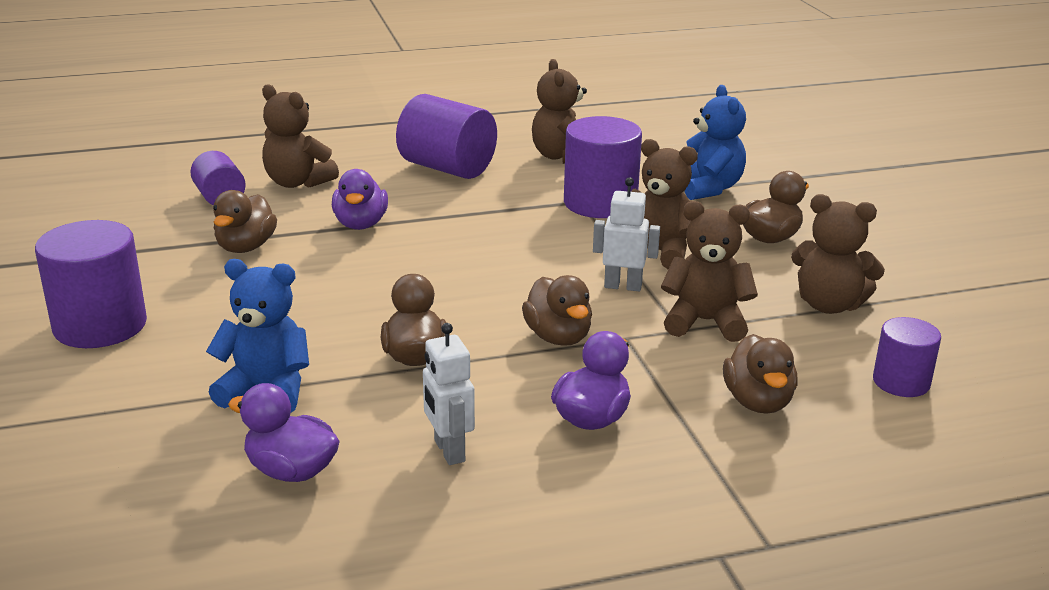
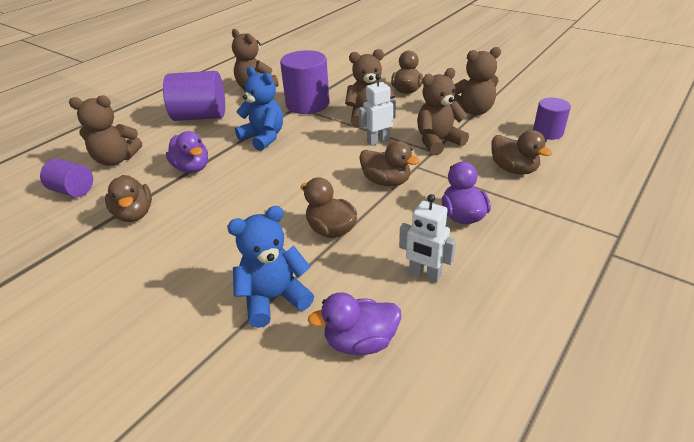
camera: 35 degrees left, 10 degrees up
purple cylinder [35,220,147,348] -> none
blue teddy bear [685,85,746,200] -> blue teddy bear moved to [235,67,283,151]

